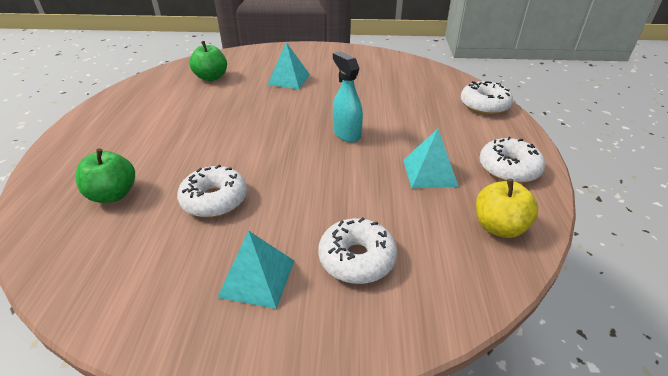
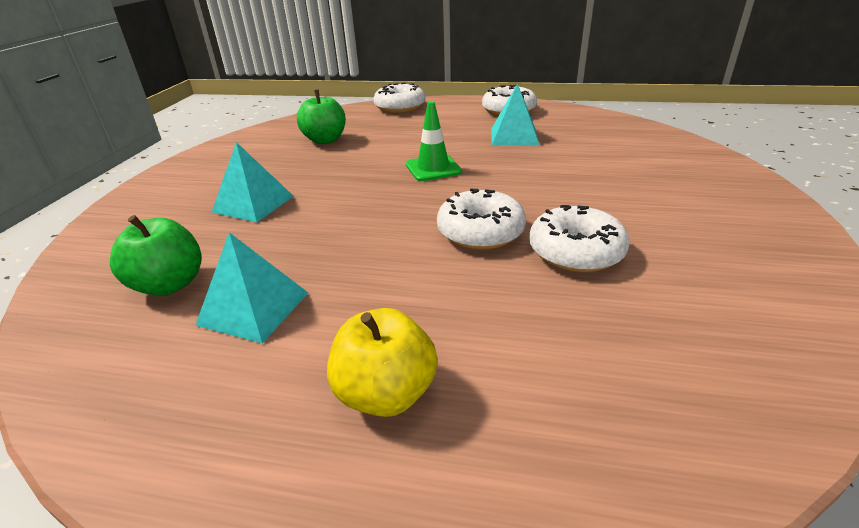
camera: 80 degrees left, 5 degrees down
green apple [76,148,135,203] -> green apple moved to [297,90,346,144]
turquoise pyramid [217,230,294,309] -> turquoise pyramid moved to [195,232,308,343]
white donut [318,217,397,284] -> white donut moved to [437,189,526,250]
turquoise spray bottle [333,51,363,143] -> green traffic cone [406,101,462,181]
yellow apple [476,179,538,238] -> yellow apple moved to [327,308,438,417]

